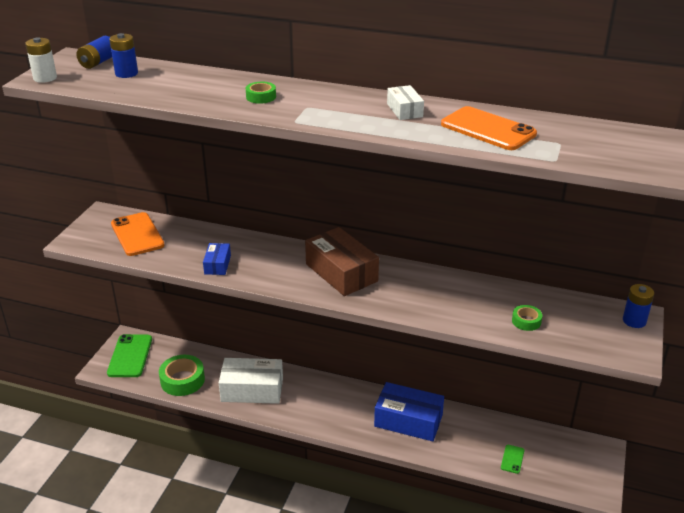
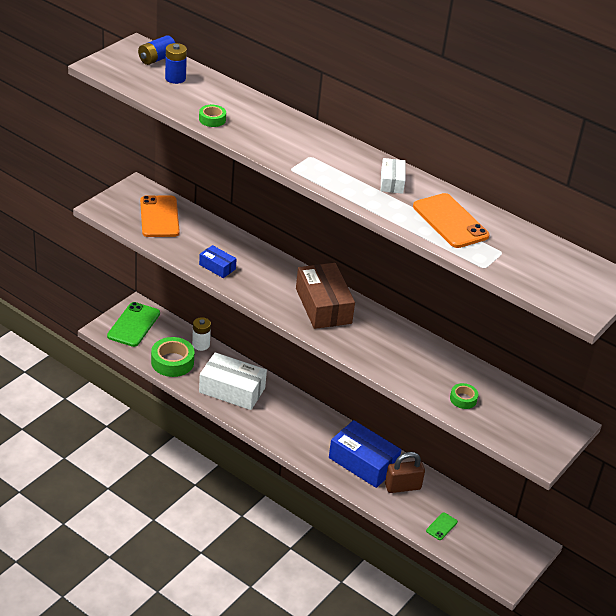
camera: 15 degrees right, 5 degrees up
white battery [25,37,57,83] -> white battery moved to [192,317,211,351]
blue box [203,243,231,275] -> blue box turned 75 degrees counterclockwise [199,245,237,278]
green tape [246,82,276,104] -> green tape moved to [199,105,226,127]
blue battery [623,284,654,328] -> none
none -> brown padlock [385,452,425,493]

